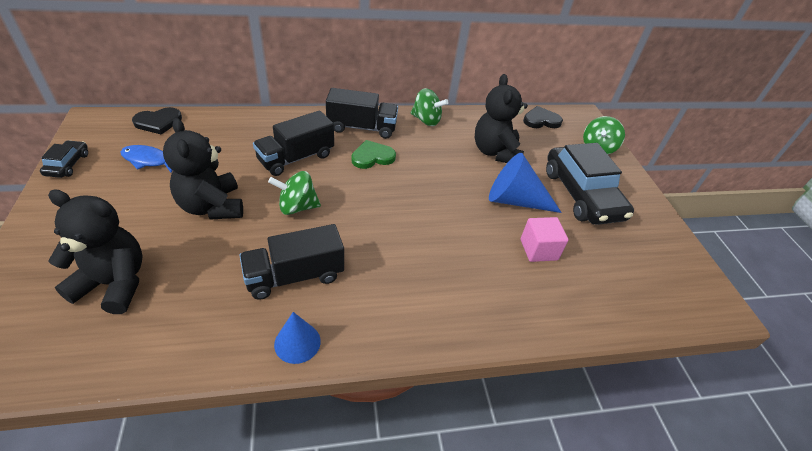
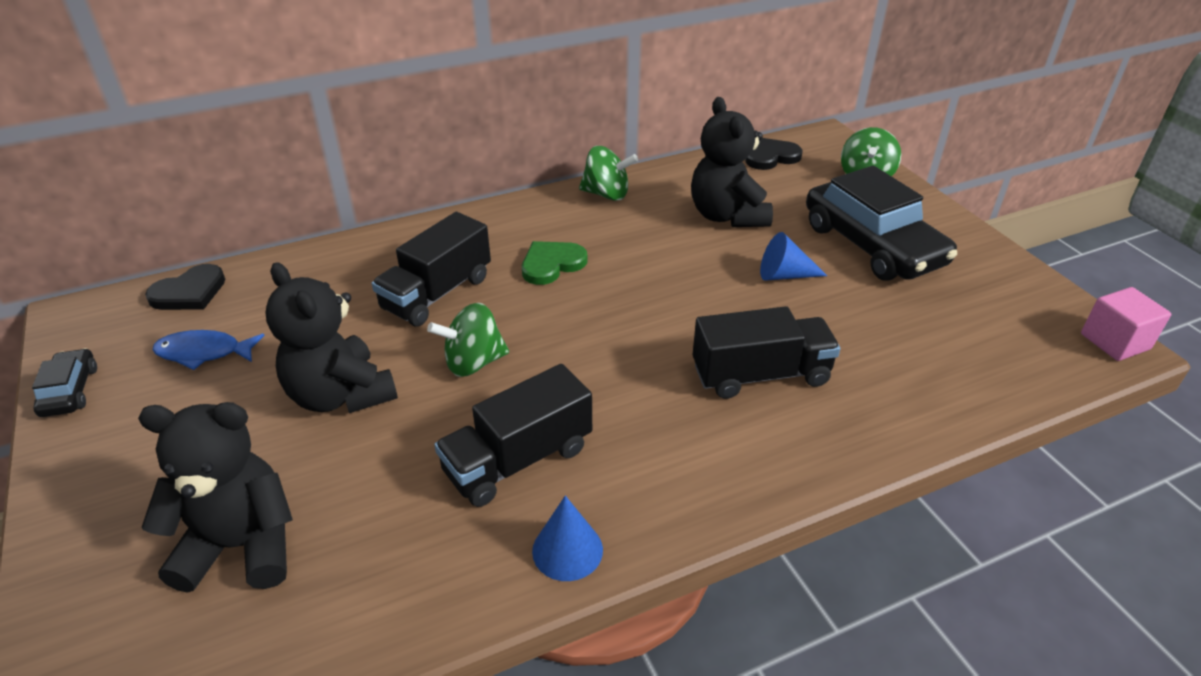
camera: 10 degrees left, 5 degrees down
black truck [326,88,398,139] -> black truck moved to [693,306,840,399]
blue cone [489,153,562,213] -> blue cone [760,232,827,281], size x0.60
pink cube [521,217,569,262] -> pink cube moved to [1081,287,1171,361]

